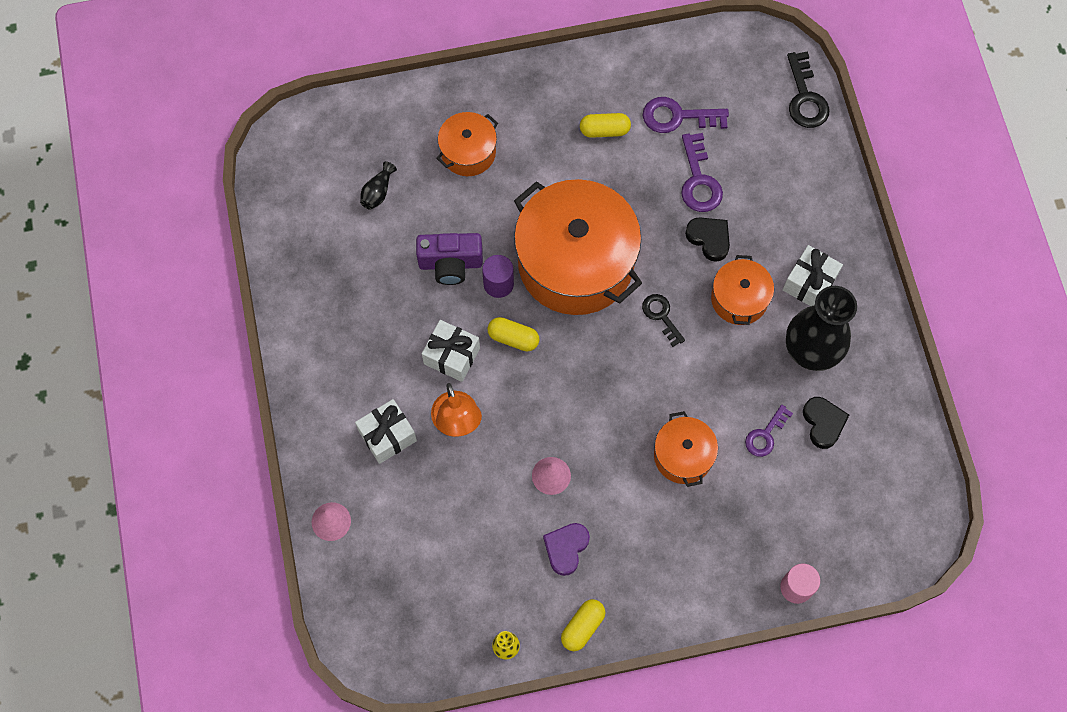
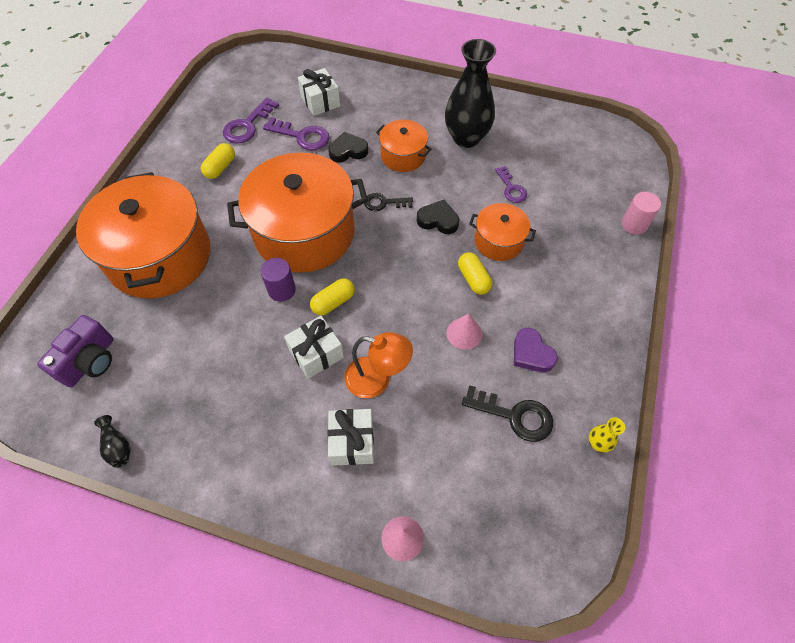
camera: 60 degrees left, 10 degrees down
black vase [360,161,397,210] -> black vase moved to [94,415,130,468]
purple camera [416,233,483,285] -> purple camera moved to [37,315,114,388]
orange pot [436,112,498,176] -> orange pot [76,172,210,298], size x2.05
yellow capsule [561,599,605,651] -> yellow capsule moved to [458,252,492,295]
white gift [783,245,843,306] -> white gift moved to [298,68,340,116]
black key [787,51,829,128] -> black key moved to [462,385,553,442]
black heart [803,397,849,449] -> black heart moved to [417,200,459,234]

